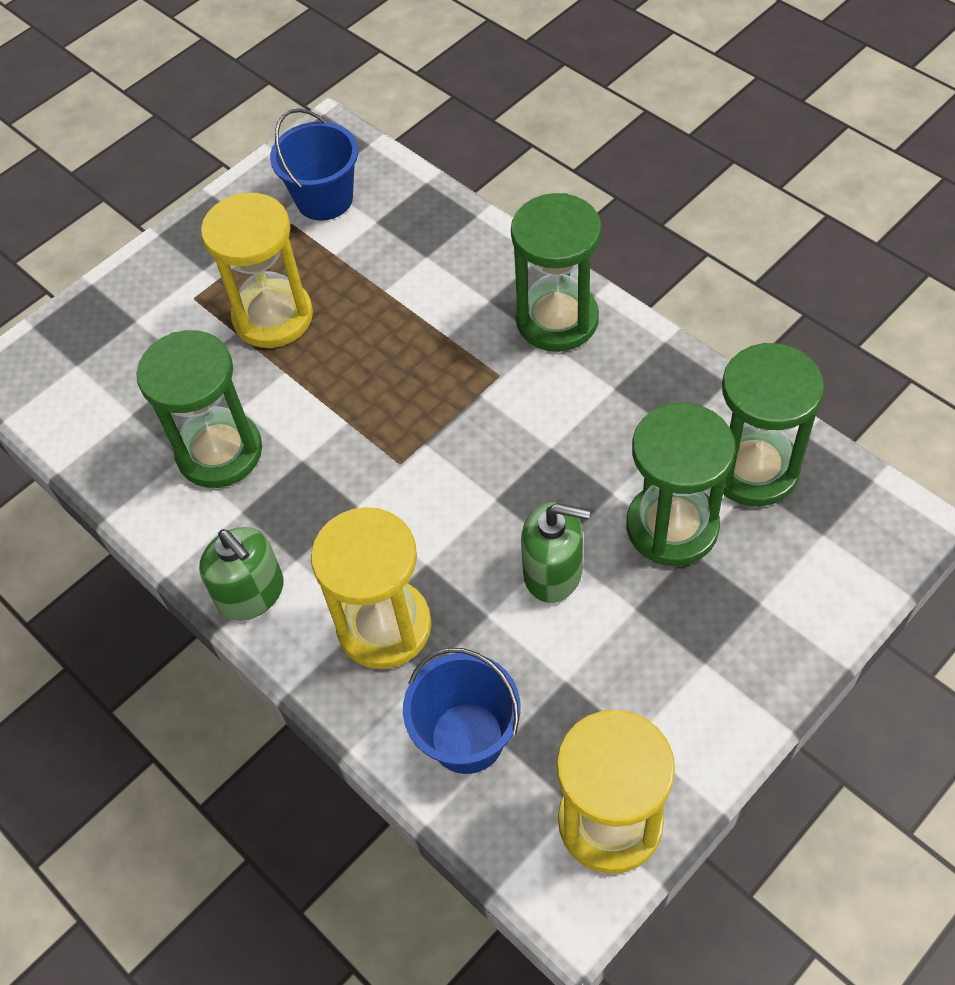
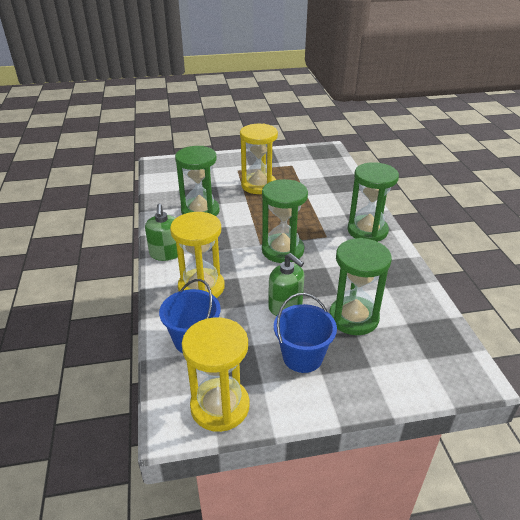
camera: 30 degrees right, 20 degrees down
blue bucket [270,108,358,221] -> blue bucket moved to [274,293,337,373]
green hourglass [722,343,824,506] -> green hourglass moved to [262,179,308,263]

